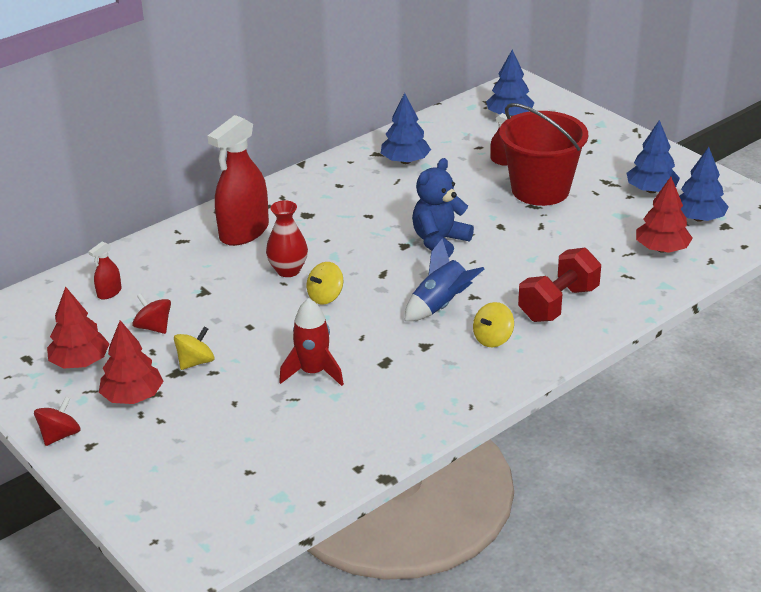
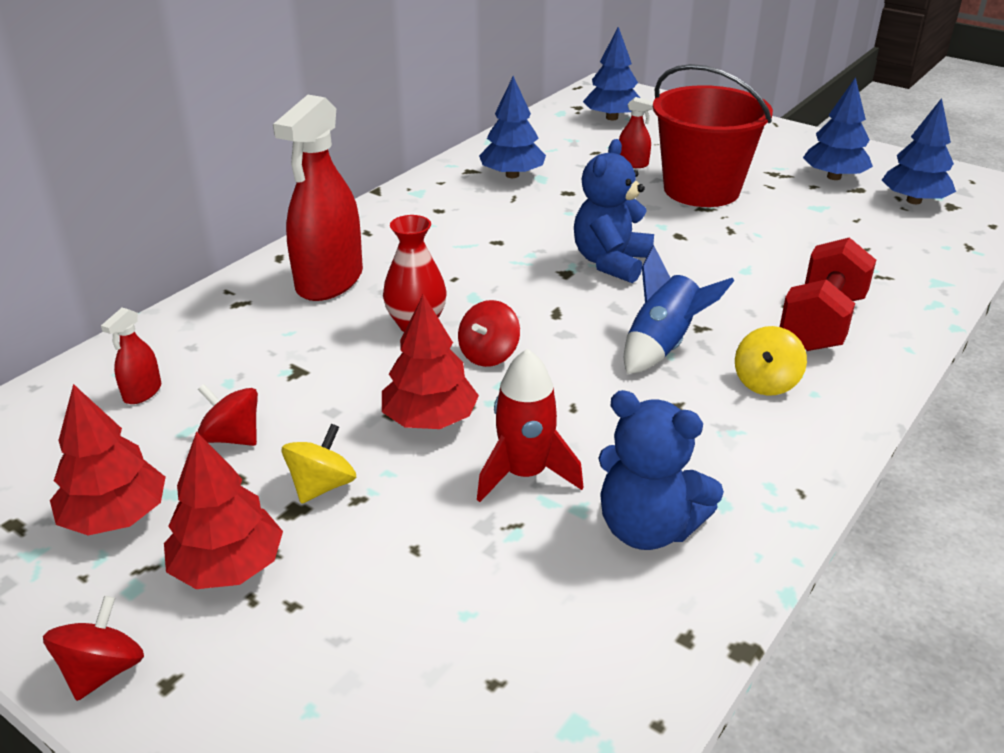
camera: 15 degrees left, 0 degrees up
yellow spinning top [307,262,343,305] -> red spinning top [458,300,520,367]
red tree [636,177,693,253] -> red tree moved to [382,294,479,429]
none -> blue teddy bear [598,390,724,550]

